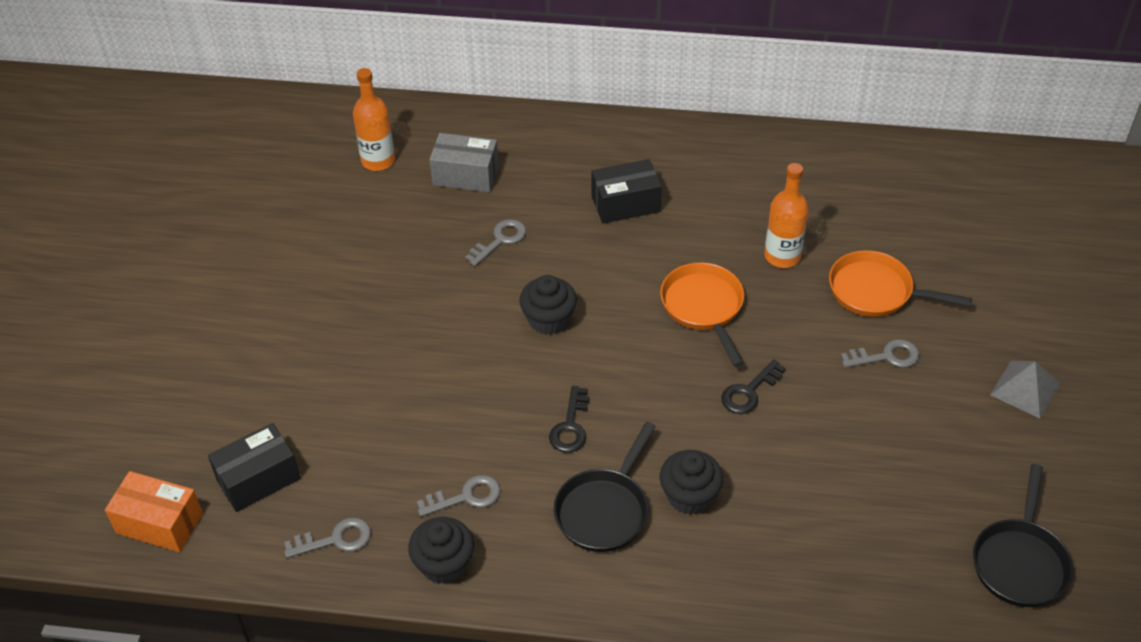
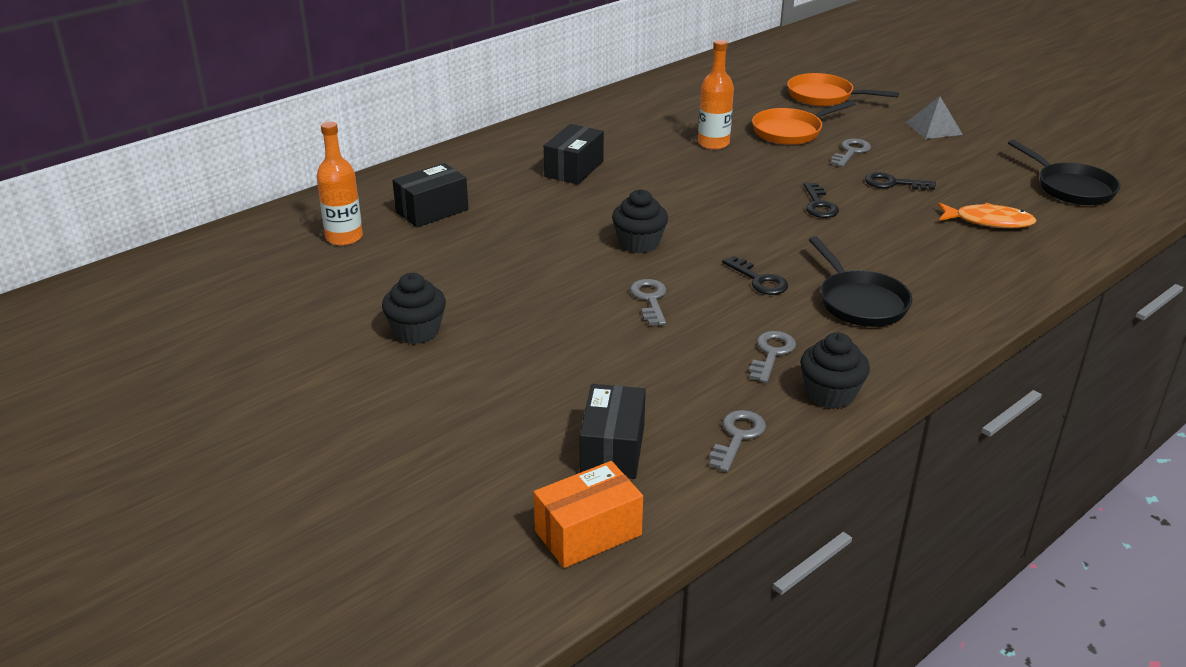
camera: 50 degrees left, 15 degrees down
grey box [429,133,499,192] -> black box [392,163,469,227]
grey key [465,219,526,266] -> grey key moved to [630,279,667,325]
orange pan [660,263,744,367] -> orange pan moved to [787,73,899,106]
black cupcake [660,450,723,515] -> black cupcake moved to [382,273,446,344]
none -> black key [865,172,936,191]
none -> orange fish [938,202,1037,228]

